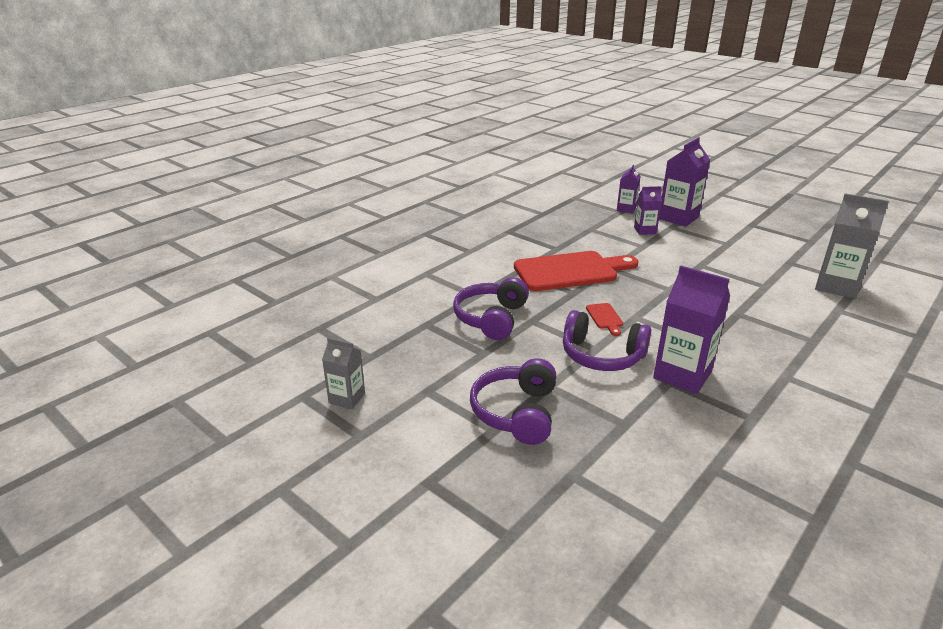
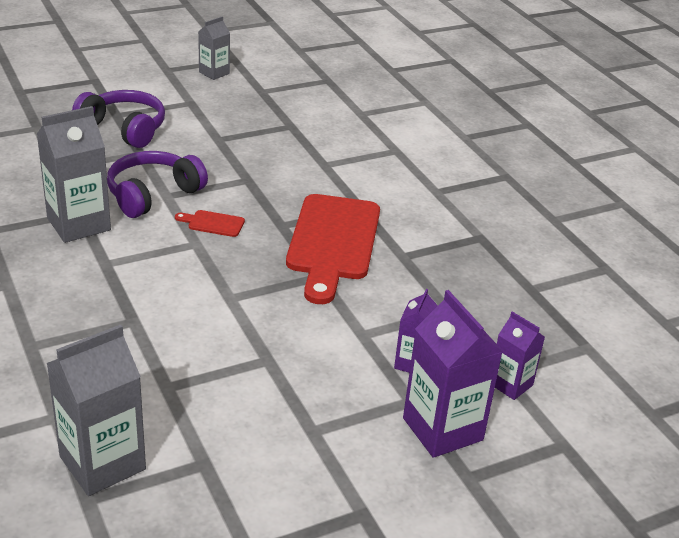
camera: 110 degrees right, 5 degrees up
purple headphones [453,277,529,340] -> none
purple carton [653,265,730,394] -> grey carton [37,106,111,243]

